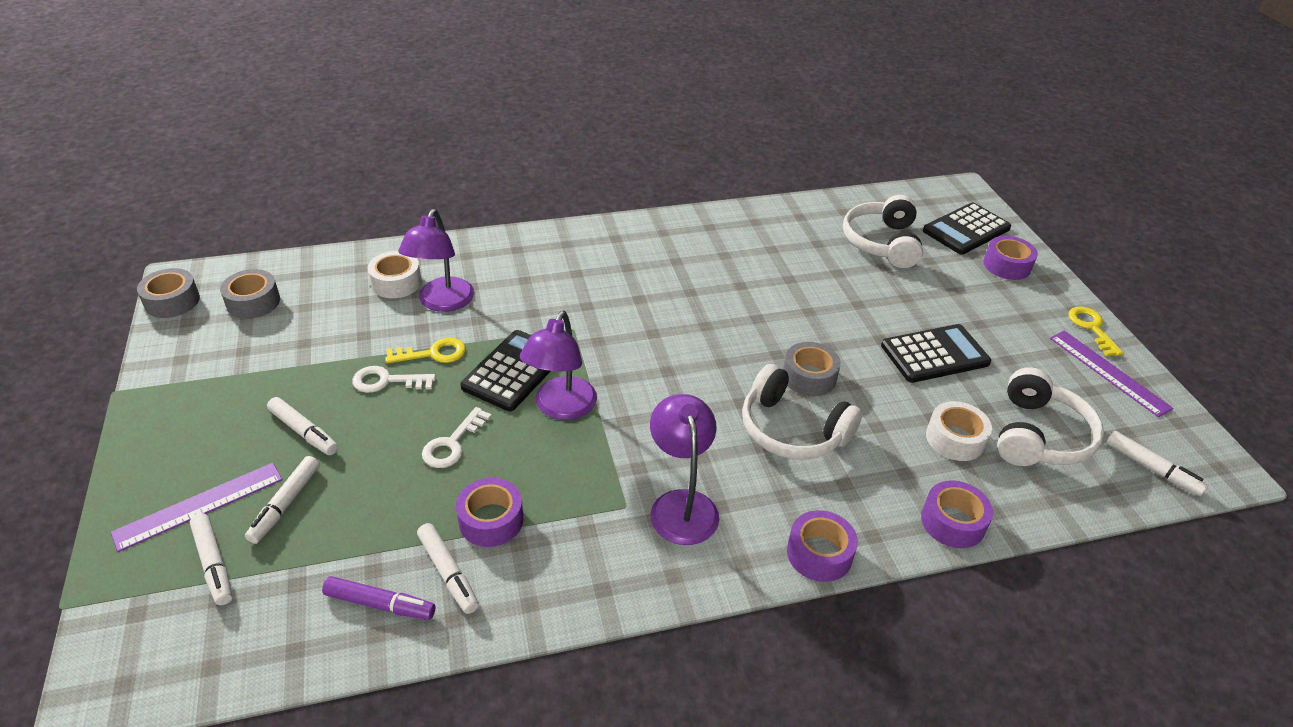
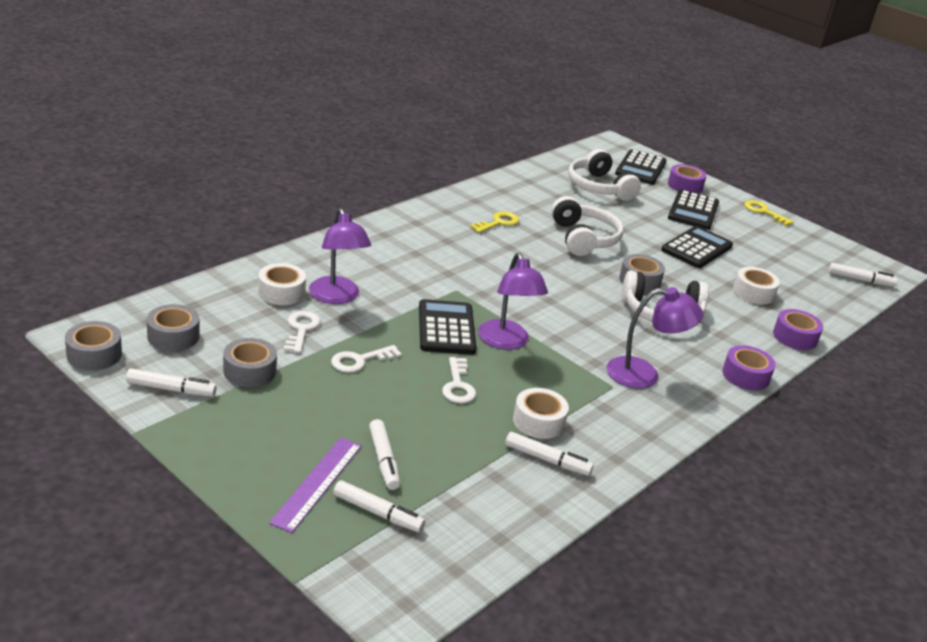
camera: 35 degrees left, 10 degrees down
white marker [267,397,338,455] -> white marker moved to [126,368,217,397]
purple marker [322,576,435,620] -> none
yellow key [385,338,466,364] -> yellow key moved to [470,211,519,233]
purple tape [456,478,523,547] -> white tape [513,388,569,439]
purple lamp [650,394,719,545] -> purple lamp turned 135 degrees clockwise [606,287,703,389]
white headphones [997,367,1104,466] -> white headphones moved to [551,196,624,256]
purple ruler [1050,331,1173,417] -> none
none -> grey tape [223,338,277,387]
none -> white key [284,311,320,353]
none -> black calculator [668,190,719,230]

